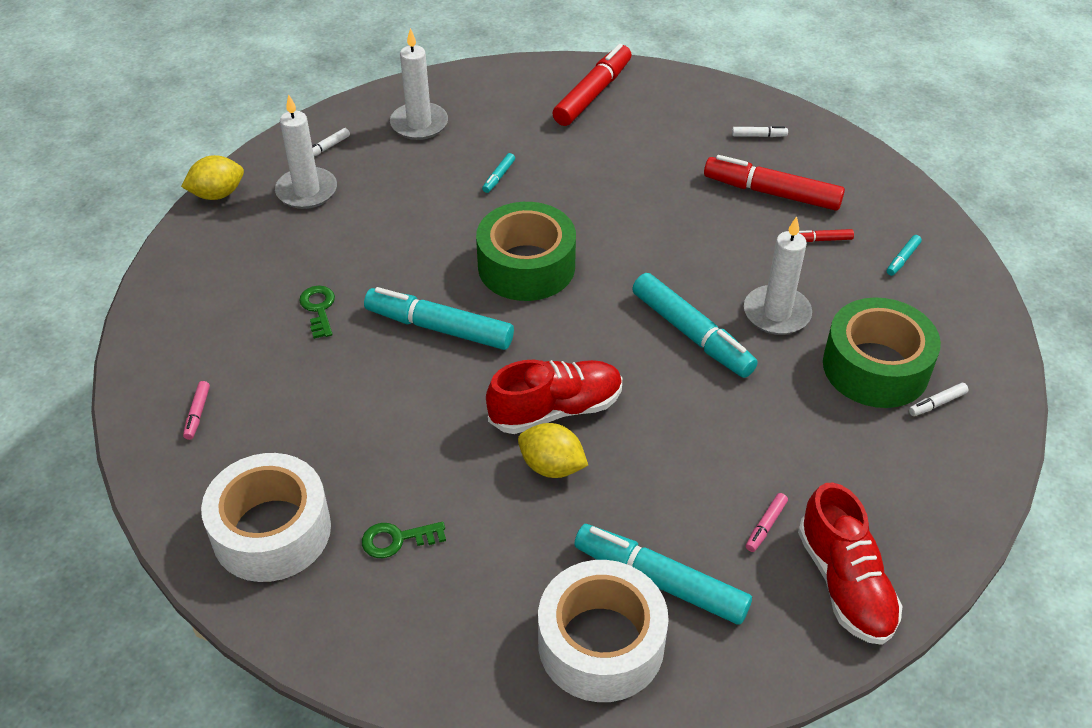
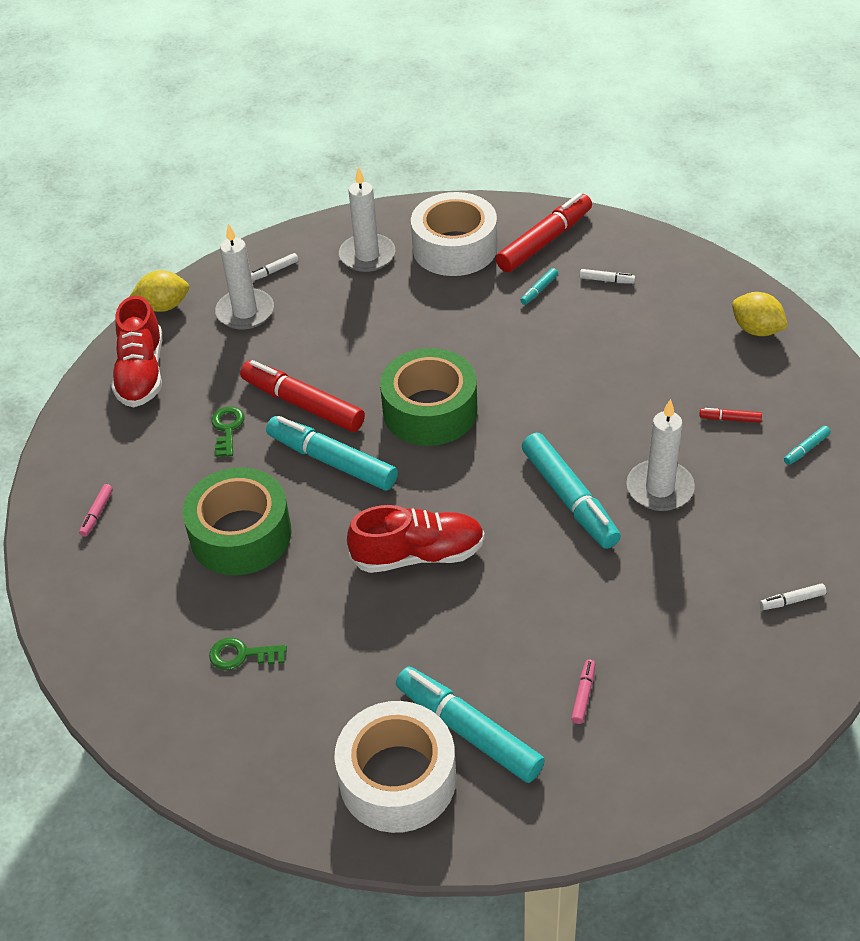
camera: 15 degrees right, 0 degrees up
white tape [201,453,331,582] -> white tape moved to [411,192,497,276]
turquoise marker [482,153,515,193] -> turquoise marker moved to [521,268,558,305]
yellow lemon [518,423,588,478] -> yellow lemon moved to [732,292,788,336]
red marker [704,155,845,211] -> red marker moved to [240,360,365,432]
white marker [732,126,788,137] -> white marker moved to [580,269,635,284]
pink marker [746,493,788,552] -> pink marker turned 150 degrees clockwise [571,660,595,724]
red shoe [798,483,902,645] -> red shoe moved to [111,296,162,407]
green tape [823,297,941,408] -> green tape moved to [183,467,292,575]

